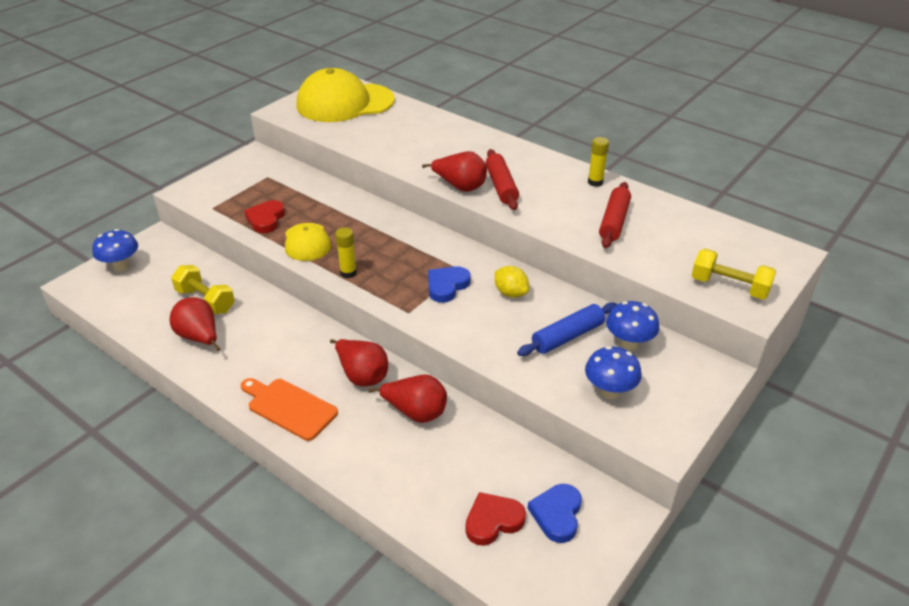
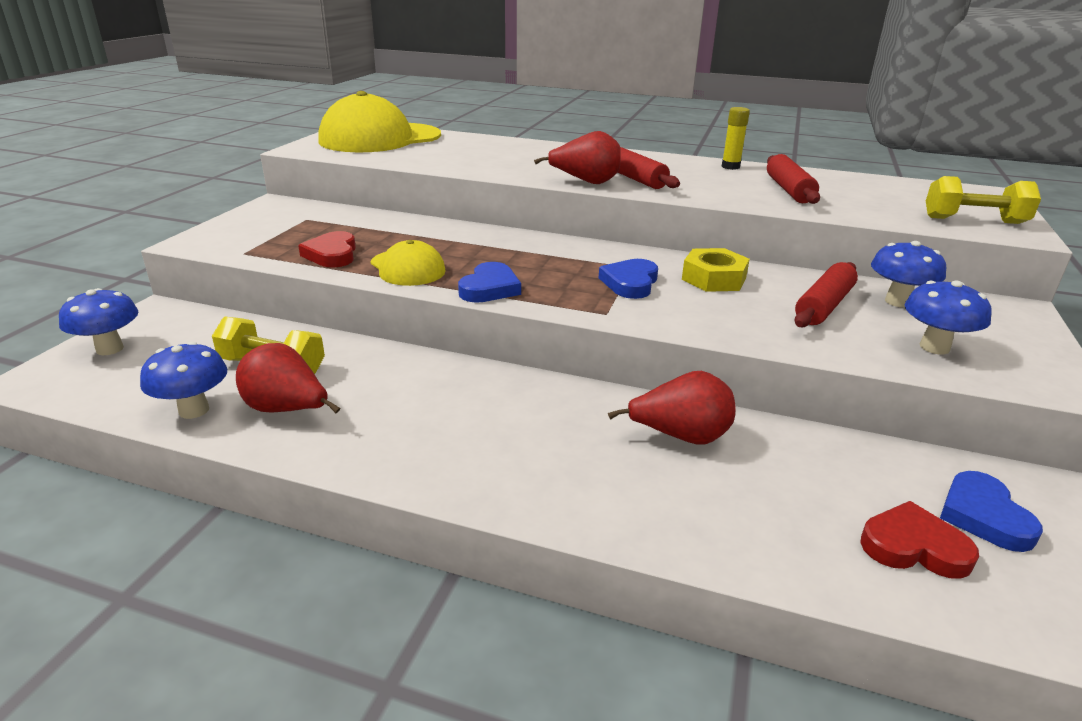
camera: 20 degrees left, 10 degrees down
orange cutting board [240,378,338,441] -> none
red pear [330,339,388,386] -> none
yellow glue stick [335,227,357,278] -> blue heart [458,262,521,303]
red heart [465,492,526,546] -> red heart turned 60 degrees clockwise [860,501,979,579]
yellow lemon [495,266,529,298] -> yellow nut [682,248,750,292]
blue rolling pin [517,302,617,356] -> red rolling pin [794,262,858,327]
none -> blue mushroom [140,342,227,419]

